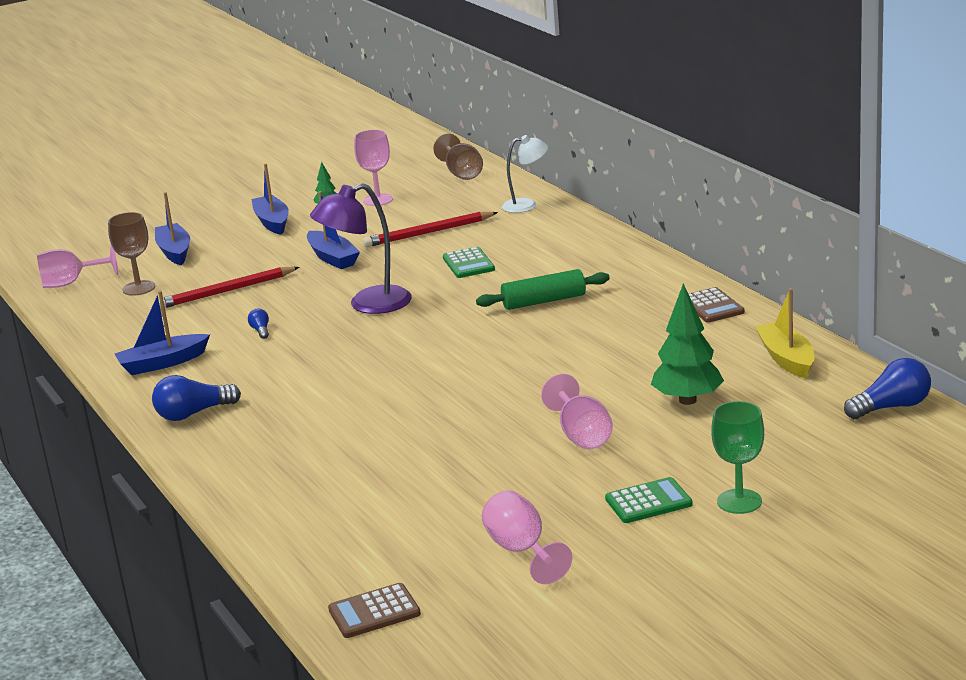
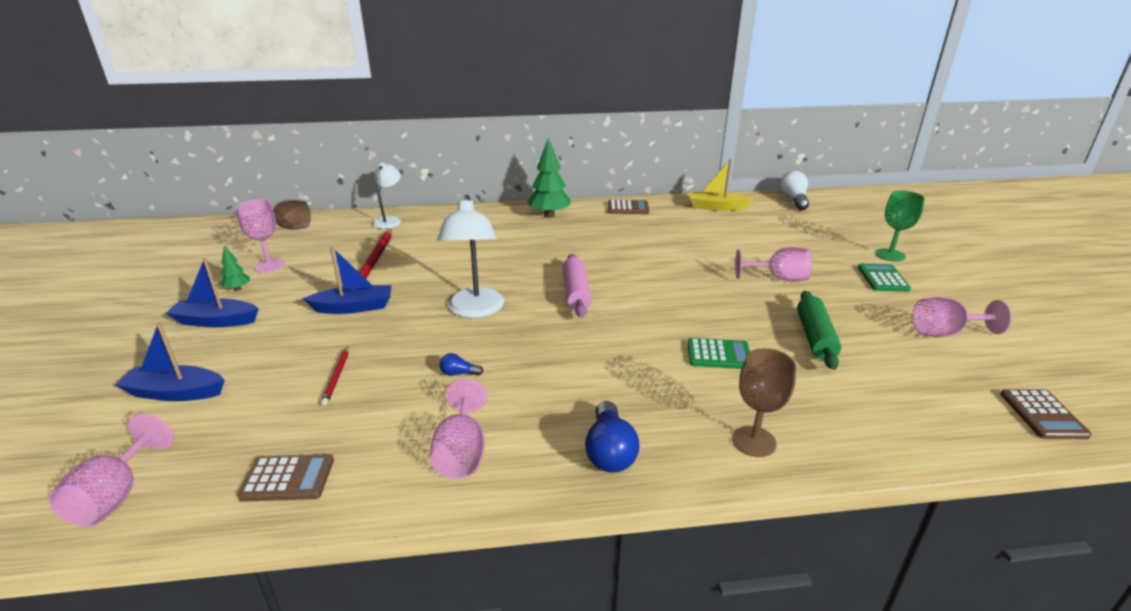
camera: 70 degrees left, 5 degrees up
brown goblet [108,212,155,296] -> brown goblet moved to [732,348,796,457]
blue boat [115,291,210,375] -> pink goblet [431,378,487,479]
red pencil [158,267,300,309] -> red pencil [321,346,349,406], size x0.55
purple lamp [310,183,412,314] -> white lamp [437,195,504,318]
green calculator [443,247,495,278] -> green calculator moved to [687,338,750,369]
green rolling pin [476,269,610,310] -> green rolling pin moved to [797,291,841,370]
green tree [651,283,724,405] -> green tree moved to [527,138,571,218]
blue light bulb [844,358,931,419] -> white light bulb [779,171,809,210]
none -> brown calculator [238,454,334,502]
none -> pink rolling pin [563,254,592,318]

